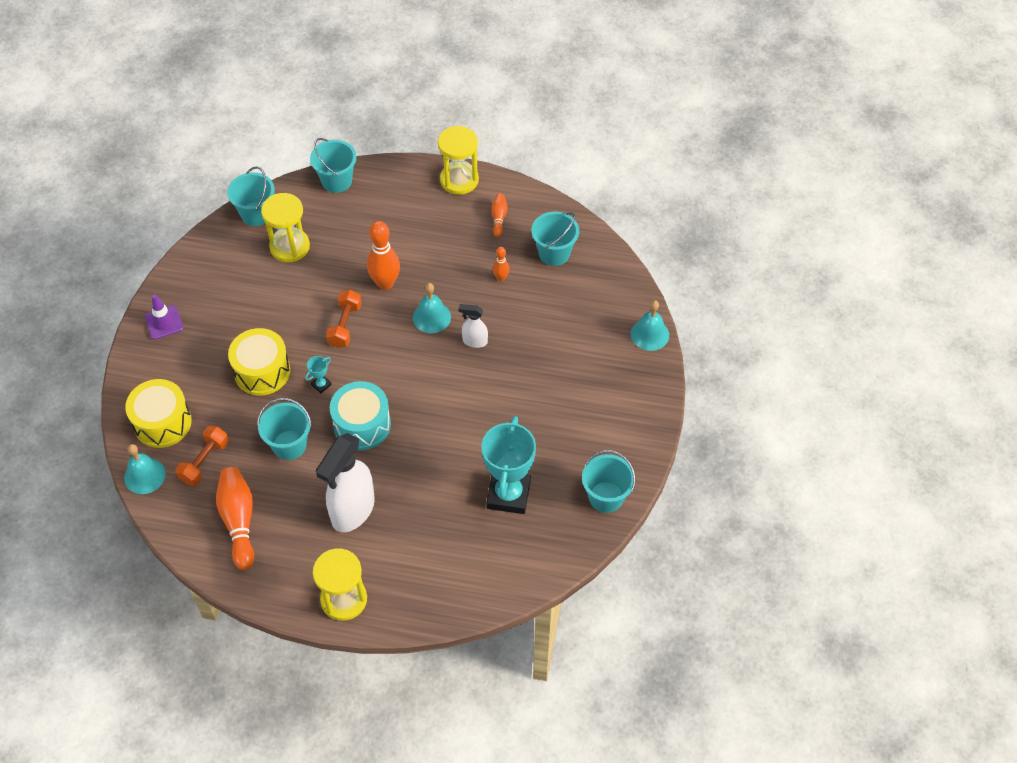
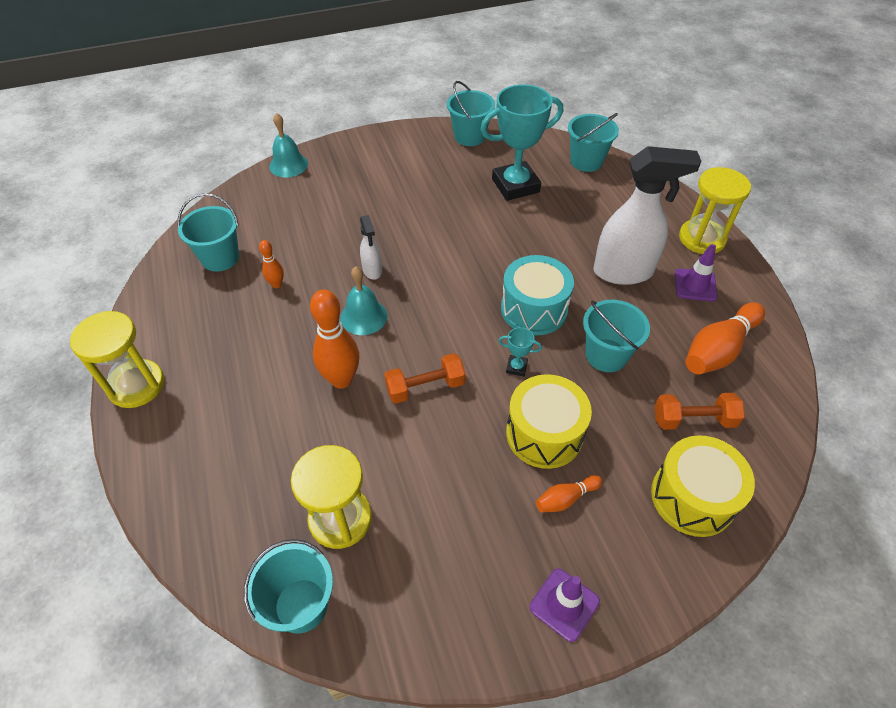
camera: 120 degrees left, 5 degrees down
turquoise bell [124,444,166,494] -> none
turquoise bucket [310,138,357,193] -> turquoise bucket moved to [568,113,619,172]
orange bowling pin [491,193,508,237] -> orange bowling pin moved to [536,475,602,512]
none -> purple traffic cone [675,244,718,302]

